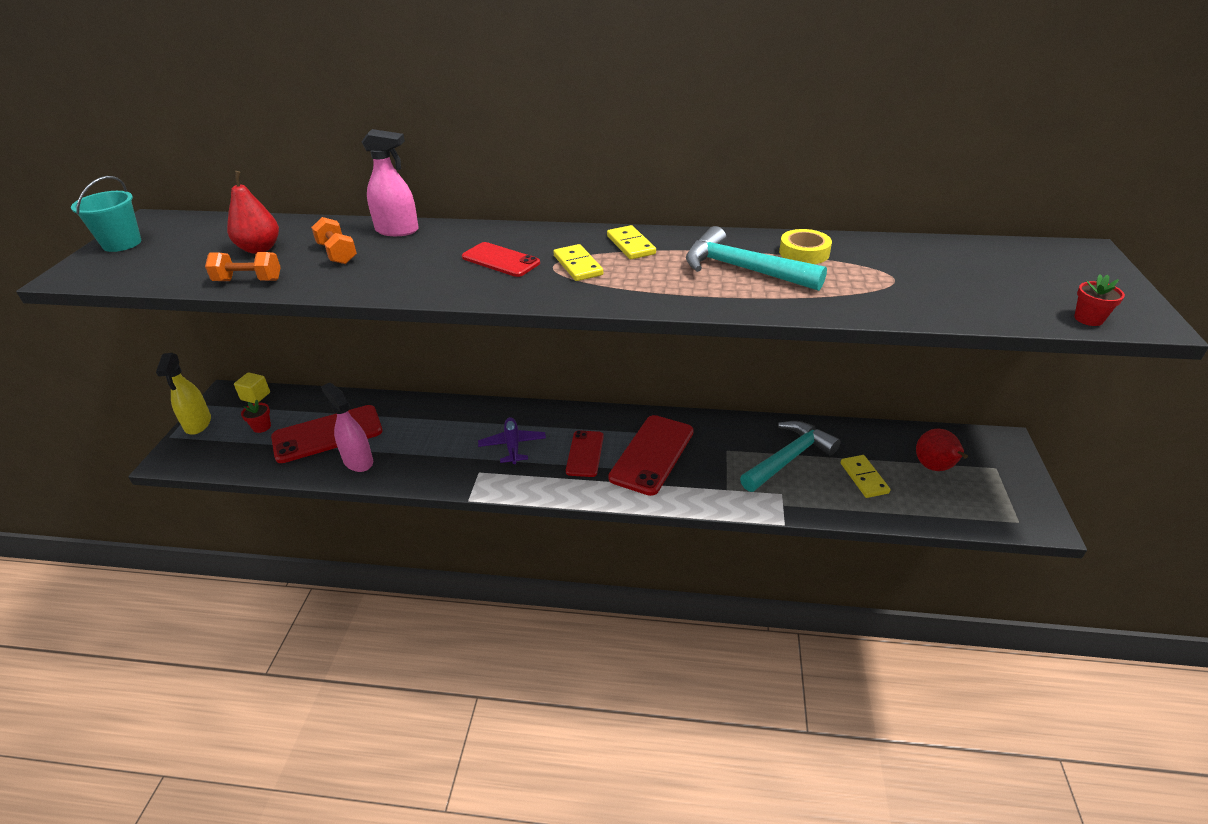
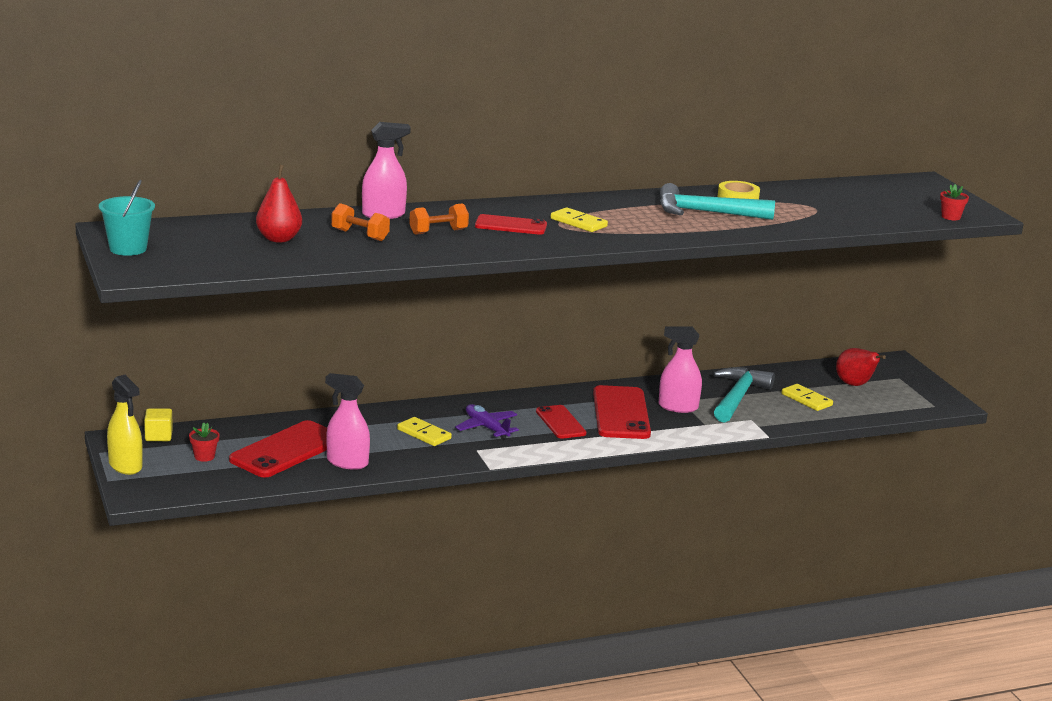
camera: 30 degrees left, 15 degrees down
orange dumbbell [205,252,281,281] -> orange dumbbell moved to [409,203,469,235]
yellow domino [607,225,656,259] -> yellow domino moved to [397,417,452,446]
none -> pink spray bottle [659,326,702,413]

